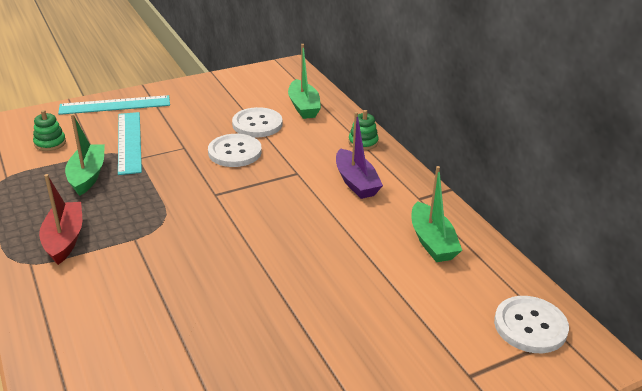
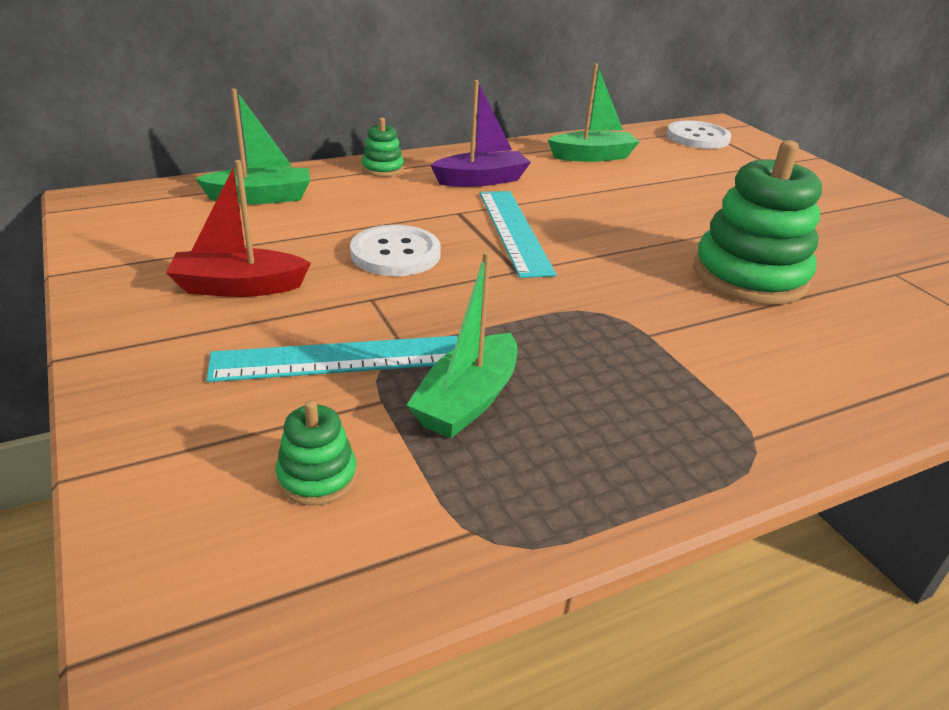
camera: 90 degrees left, 0 degrees up
red boat [39,174,82,265] -> red boat moved to [166,160,311,297]
turquoise ruler [58,95,170,115] -> turquoise ruler moved to [480,191,557,278]
green boat [65,114,105,196] -> green boat turned 60 degrees counterclockwise [407,251,517,438]
white button [232,107,283,137] -> none
none -> green stacking toy [693,140,822,305]

